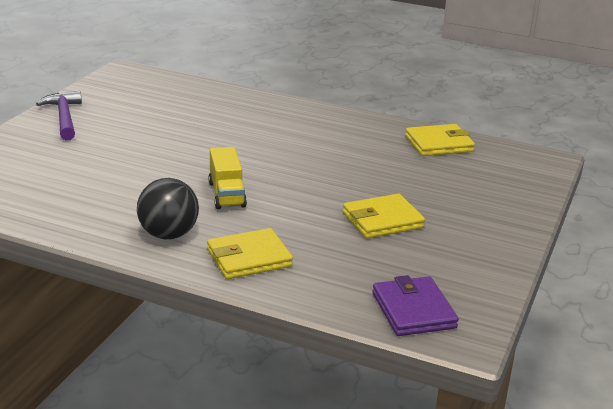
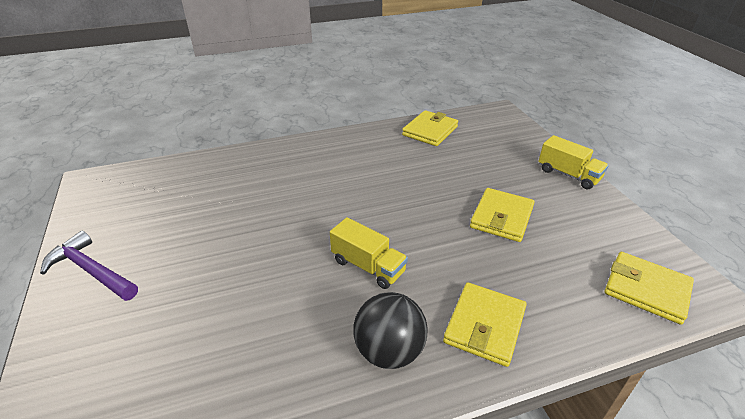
camera: 40 degrees left, 10 degrees up
purple wallet [372,275,459,336] -> yellow wallet [605,252,694,325]
none -> yellow truck [539,135,609,189]

